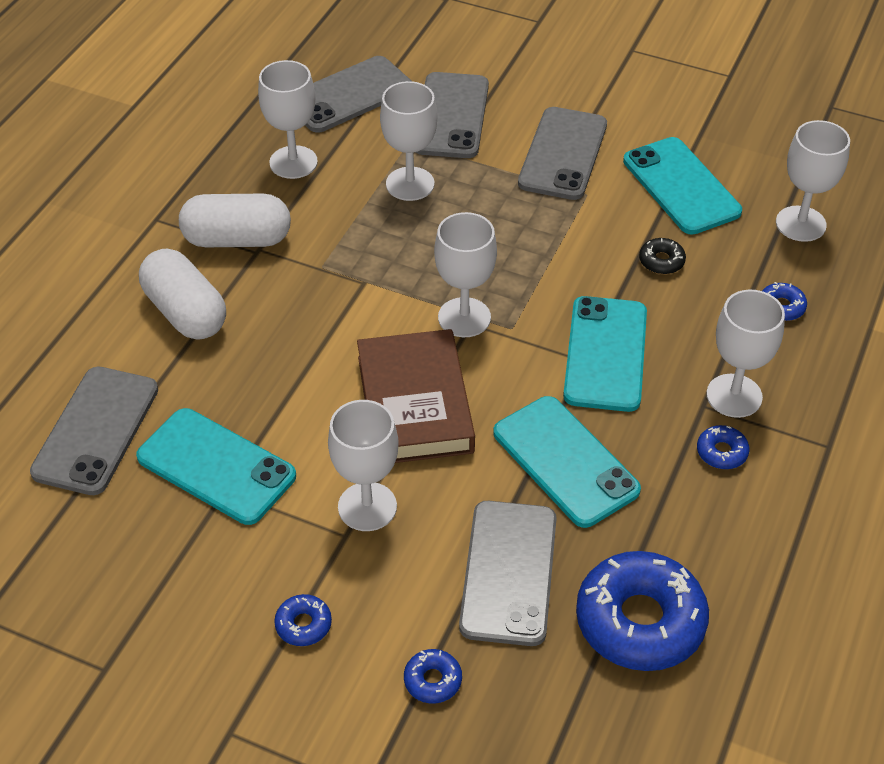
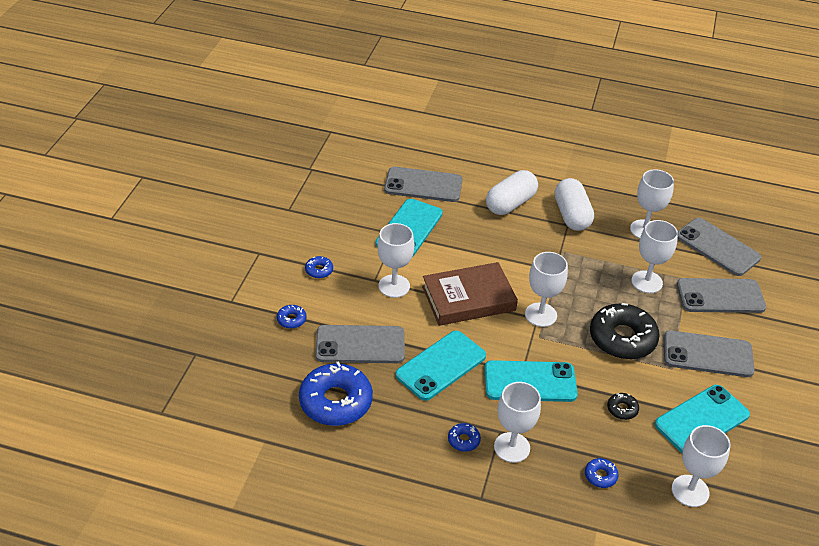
camera: 80 degrees right, 5 degrees down
none -> black donut [590,303,660,359]

